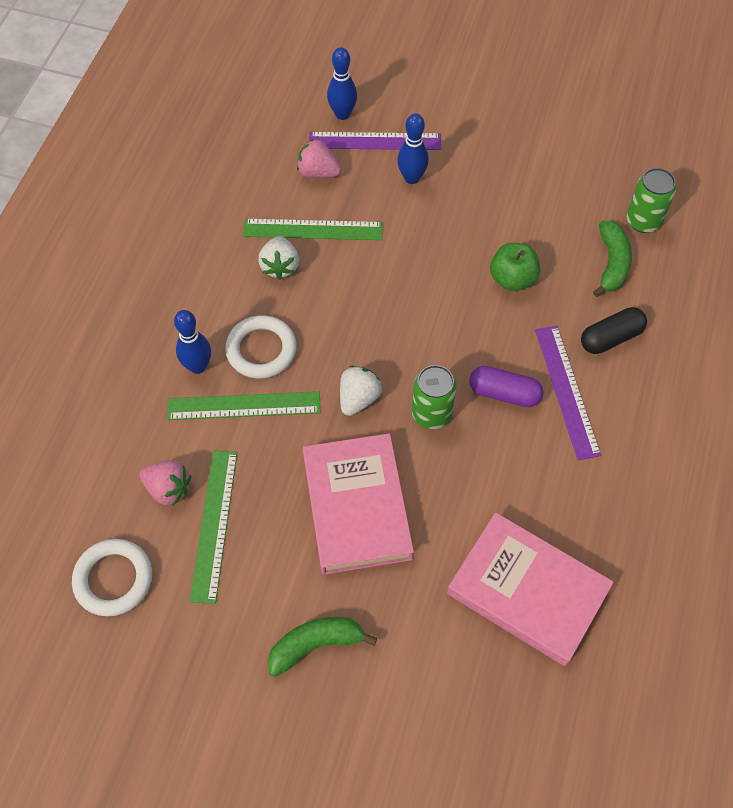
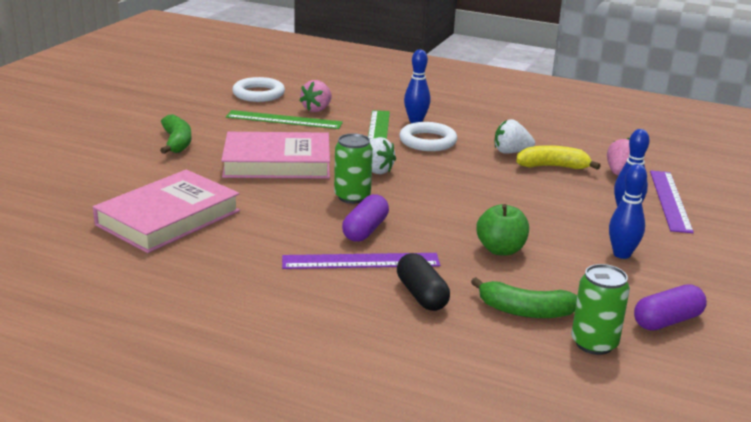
camera: 95 degrees right, 35 degrees down
green ruler [243,219,383,240] -> yellow banana [516,145,601,170]
blue bowling pin [327,47,357,120] -> blue bowling pin moved to [609,164,647,259]
none -> purple capsule [634,284,707,331]

